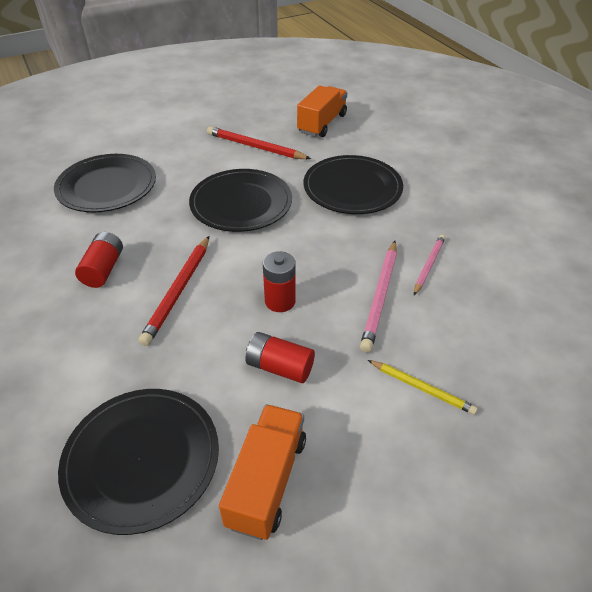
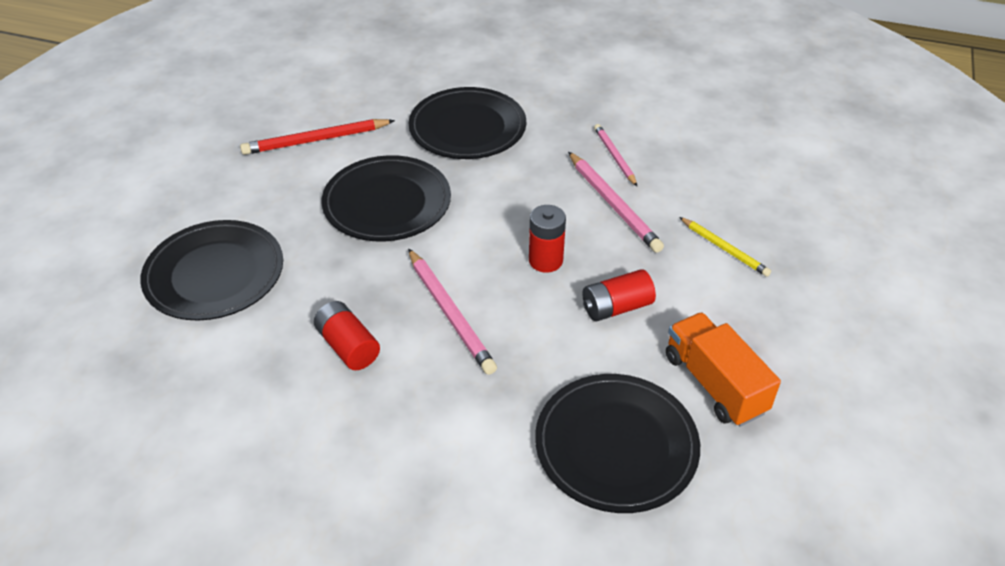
camera: 45 degrees left, 0 degrees up
red pencil [139,236,209,346] -> pink pencil [408,248,497,375]
orange truck [297,85,347,137] -> none
yellow pencil [368,360,478,415] -> yellow pencil turned 60 degrees clockwise [679,217,771,277]

